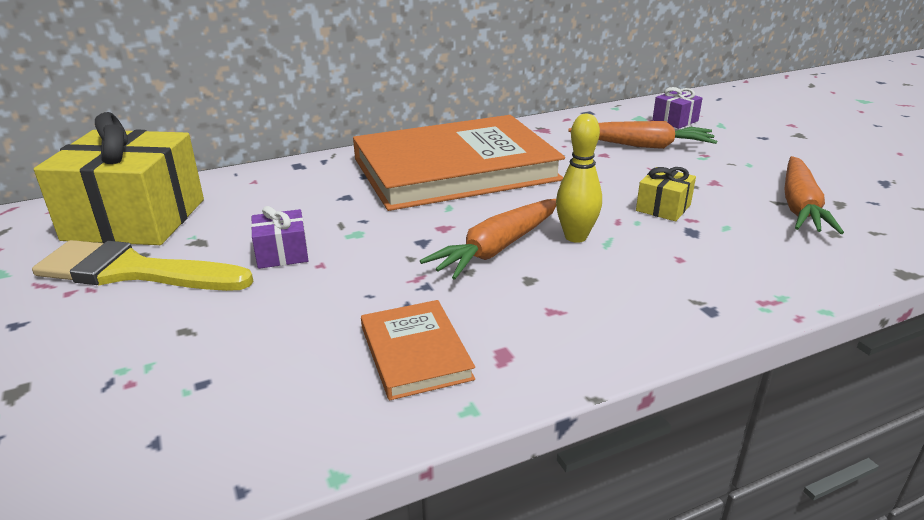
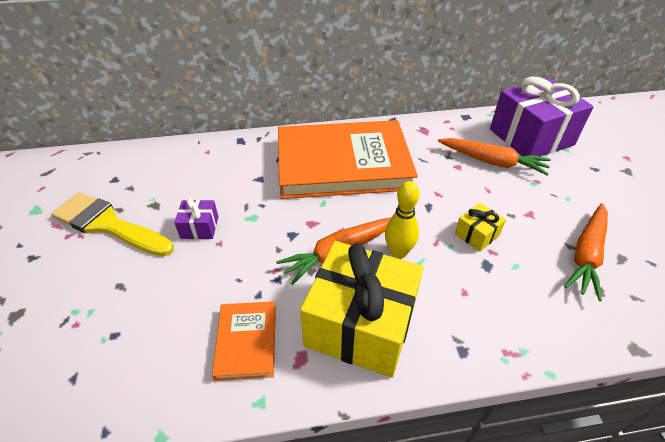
camera: 15 degrees right, 15 degrees up
yellow gift [34,112,204,245] -> yellow gift moved to [300,241,423,378]
purple gift [652,87,702,129] -> purple gift [490,77,594,157], size x2.31

